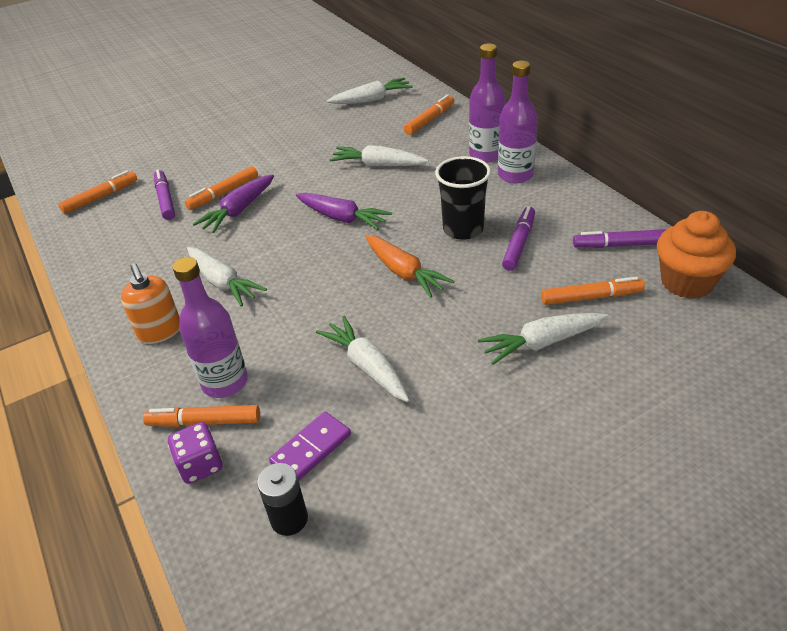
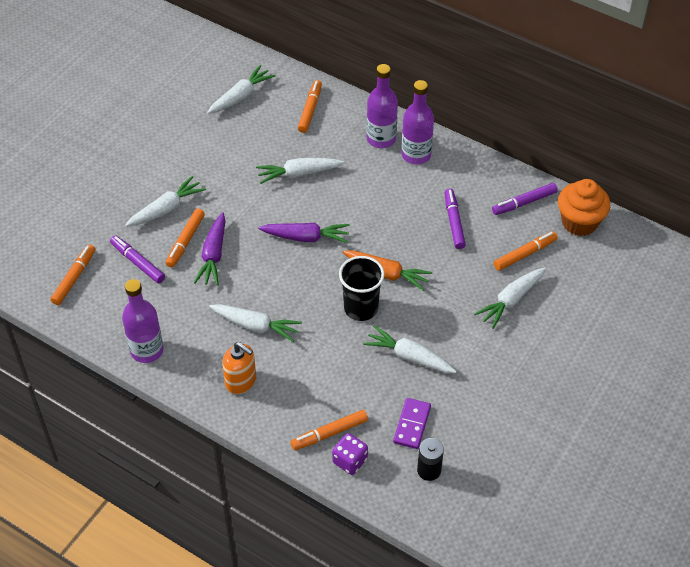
camera: 30 degrees left, 10 degrees up
purple bottle [172,257,248,398] -> purple bottle moved to [122,279,164,363]
black cup [435,156,491,240] -> black cup moved to [339,256,384,321]
none -> white carrot [125,176,206,227]

